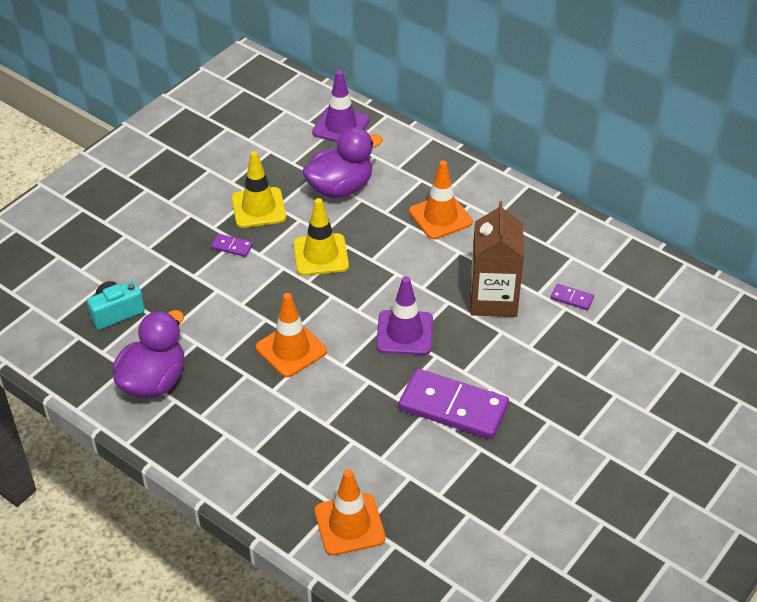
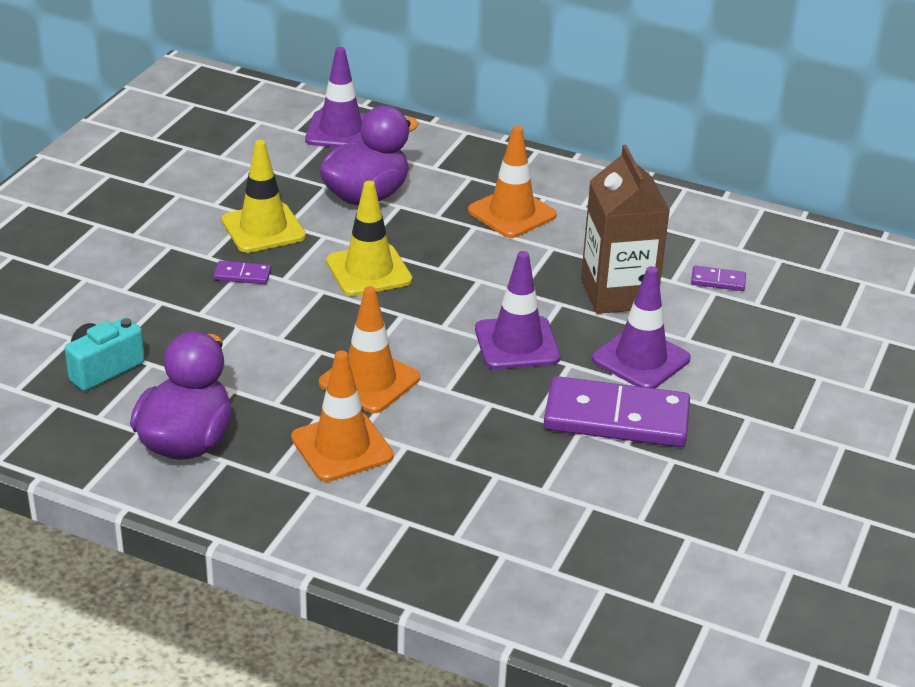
camera: 15 degrees left, 10 degrees down
orange traffic cone [315,469,386,556] -> orange traffic cone moved to [291,351,394,482]
none -> purple traffic cone [592,266,691,389]

